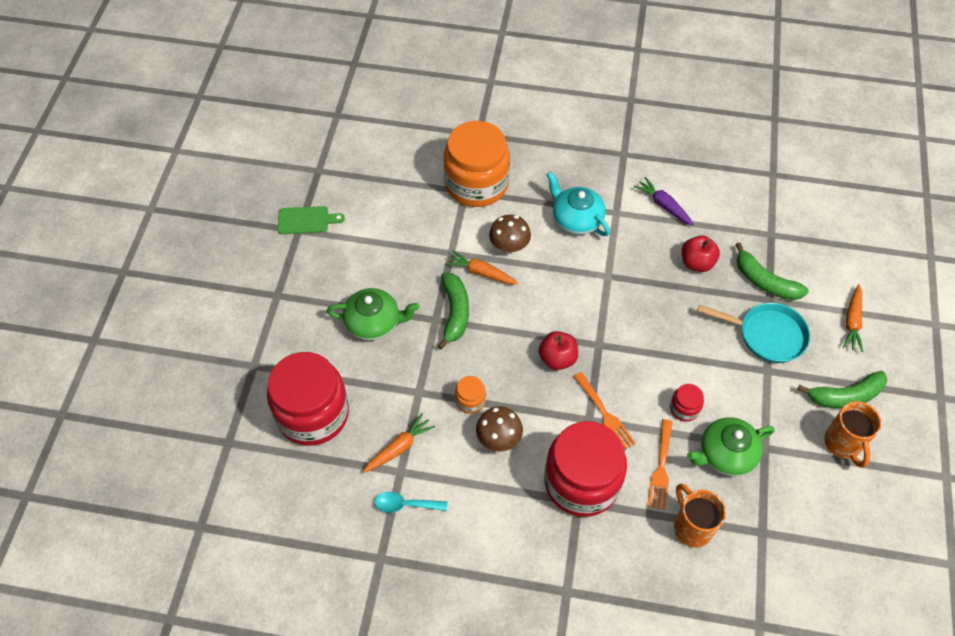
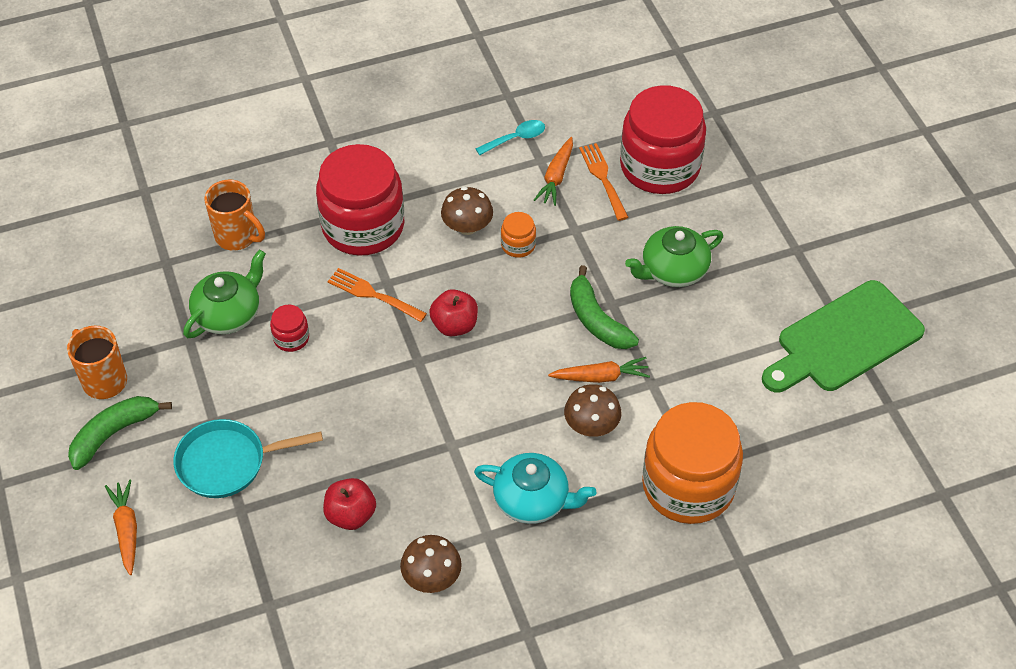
camera: 150 degrees right, 5 degrees down
green cutting board [278,206,345,234] -> green cutting board [762,280,925,392], size x1.99
purple carrot [633,177,694,225] -> brown mushroom [400,535,462,593]
orange fork [647,419,673,510] -> orange fork moved to [579,143,629,221]
green banana [735,242,809,300] -> none

